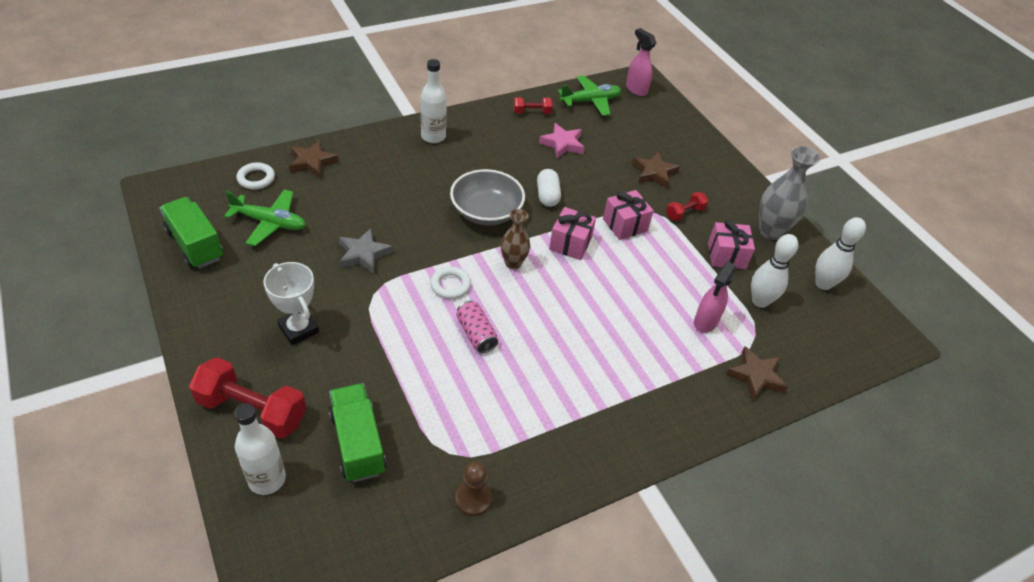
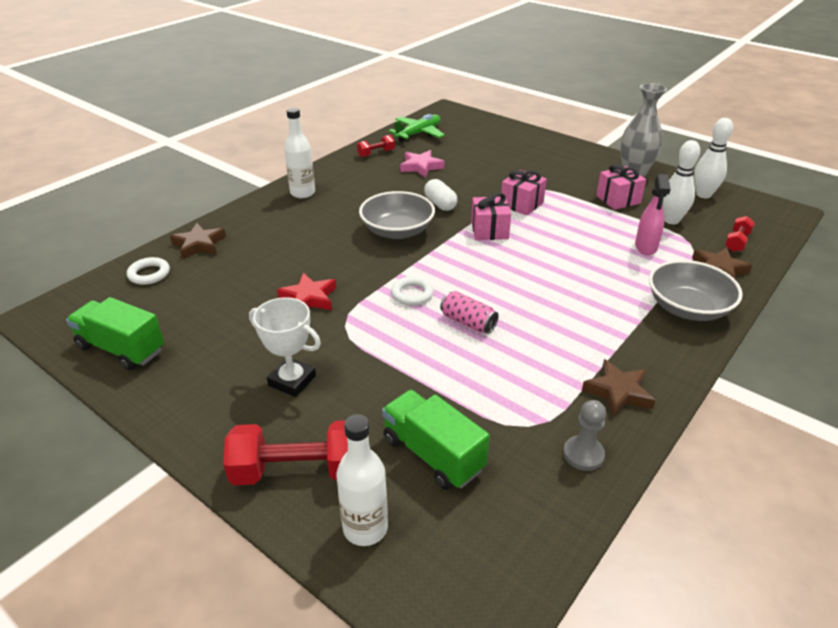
camera: 20 degrees left, 10 degrees down
green plane [224,190,306,246] -> none
grey star [339,228,392,274] -> red star [277,273,336,310]
brown pawn [455,461,492,516] -> grey pawn [563,400,606,471]
brown vase [501,209,530,269] -> none
pink spray bottle [626,28,656,96] -> none
brown star [632,152,680,189] -> brown star moved to [582,359,656,417]
red dumbbell [666,192,708,221] -> red dumbbell moved to [725,216,755,252]
none -> grey bowl [649,260,743,321]

